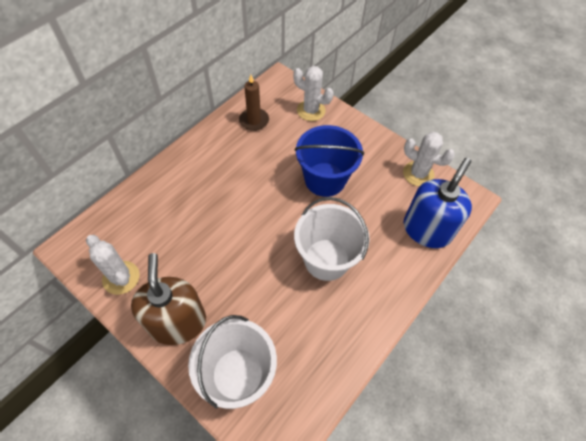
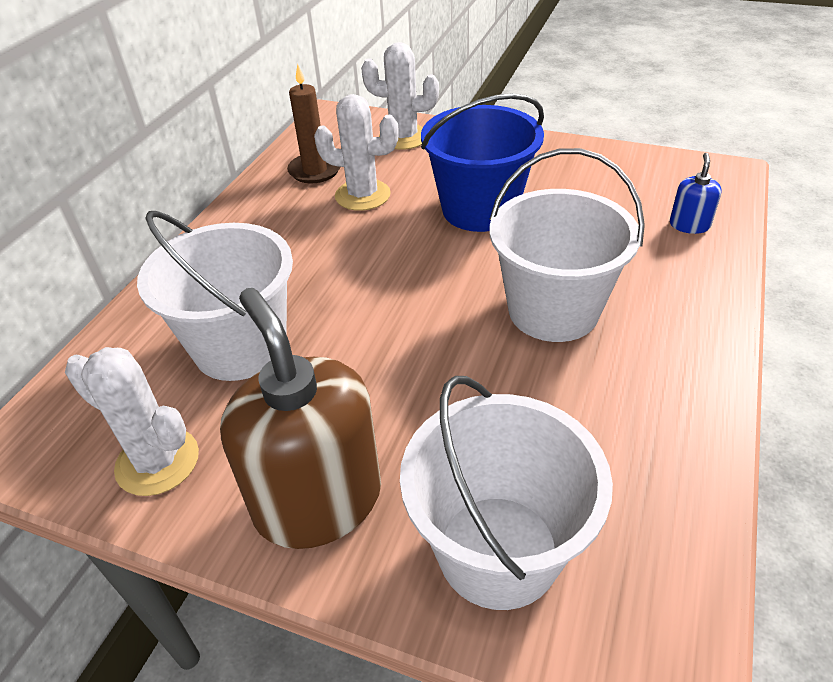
camera: 15 degrees left, 15 degrees down
white cactus [403,132,455,186] -> white cactus moved to [314,94,399,211]
blue soap dispenser [404,158,472,248] -> blue soap dispenser [670,153,722,234], size x0.43
none -> white bucket [137,211,293,381]

